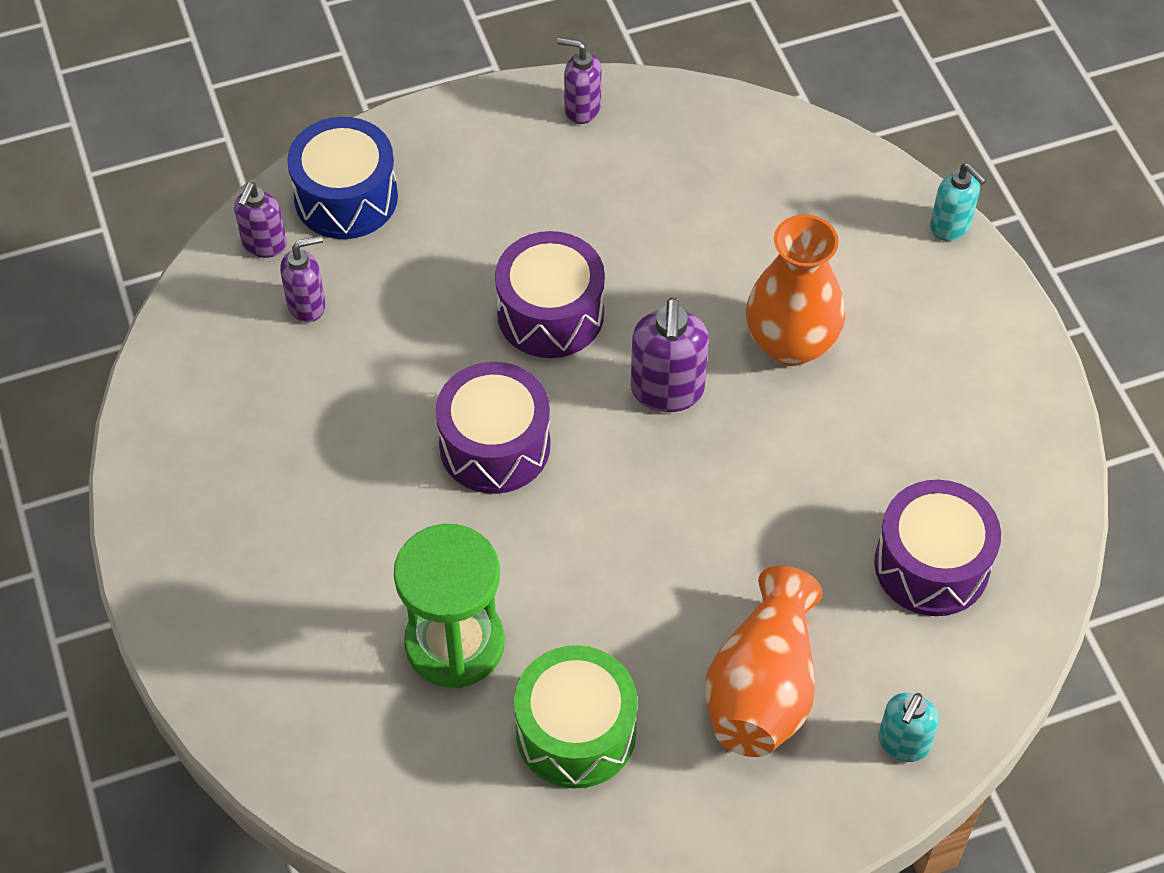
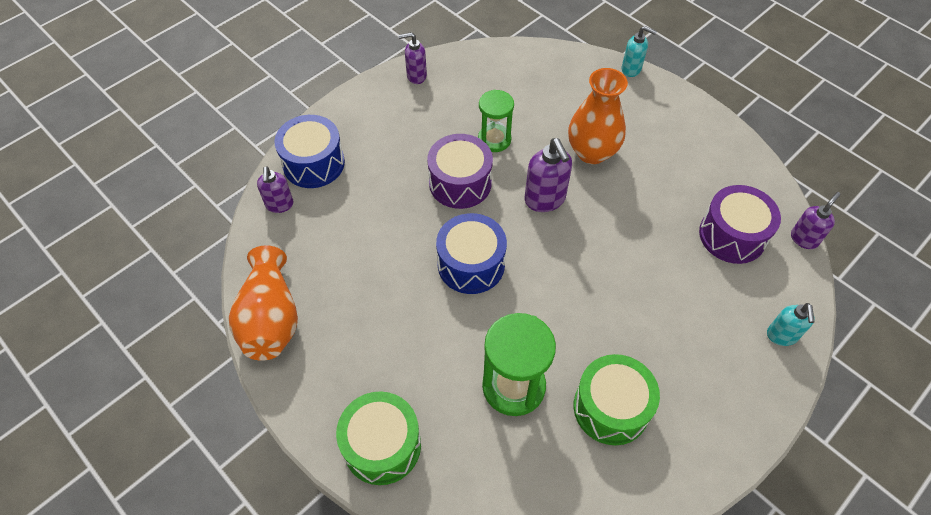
camera: 25 degrees left, 0 degrees up
purple soap dispenser [280,235,326,322] -> purple soap dispenser moved to [791,192,841,249]
purple drum [436,362,550,494] -> blue drum [436,213,507,294]
orange vase [704,566,823,757] -> orange vase moved to [229,245,298,360]
none -> green drum [336,391,421,485]
none -> green hourglass [478,90,514,152]

